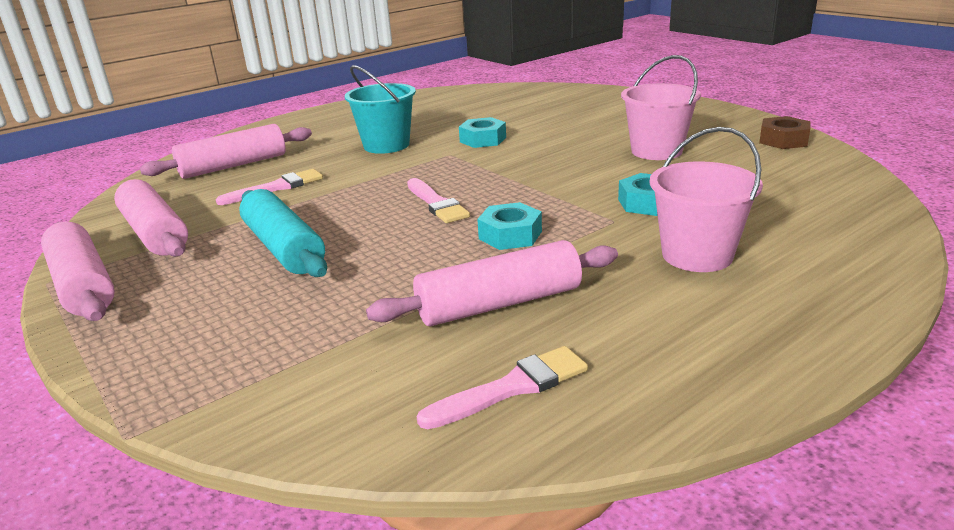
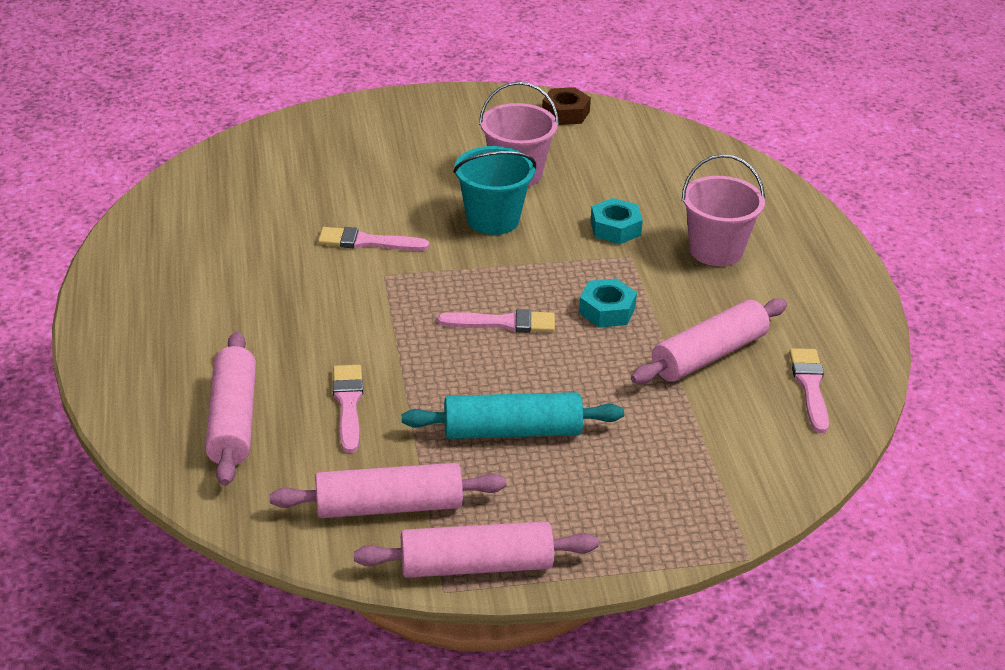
camera: 65 degrees left, 10 degrees up
turquoise bucket [345,65,416,154] -> turquoise bucket moved to [453,146,536,235]
pink rolling pin [366,240,618,326] -> pink rolling pin turned 45 degrees clockwise [631,298,787,384]
turquoise nut [459,117,506,148] -> pink brush [318,227,429,251]

